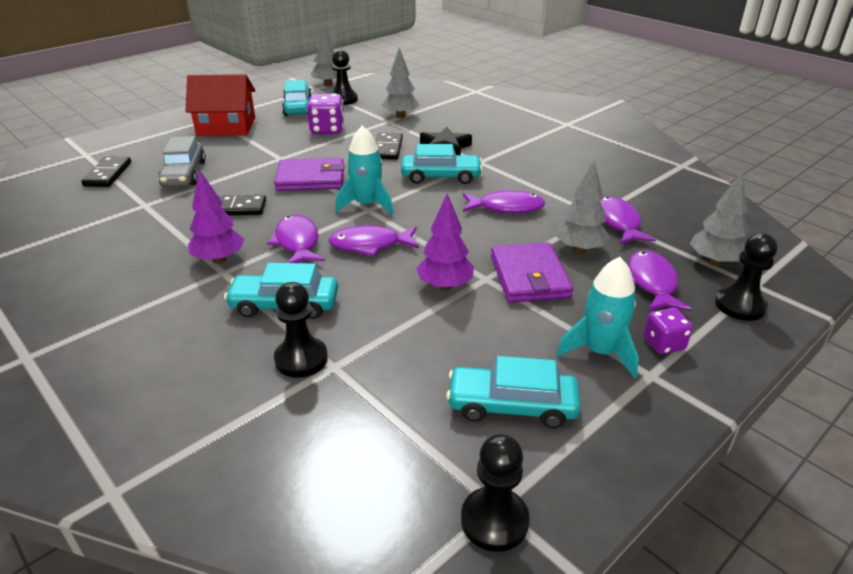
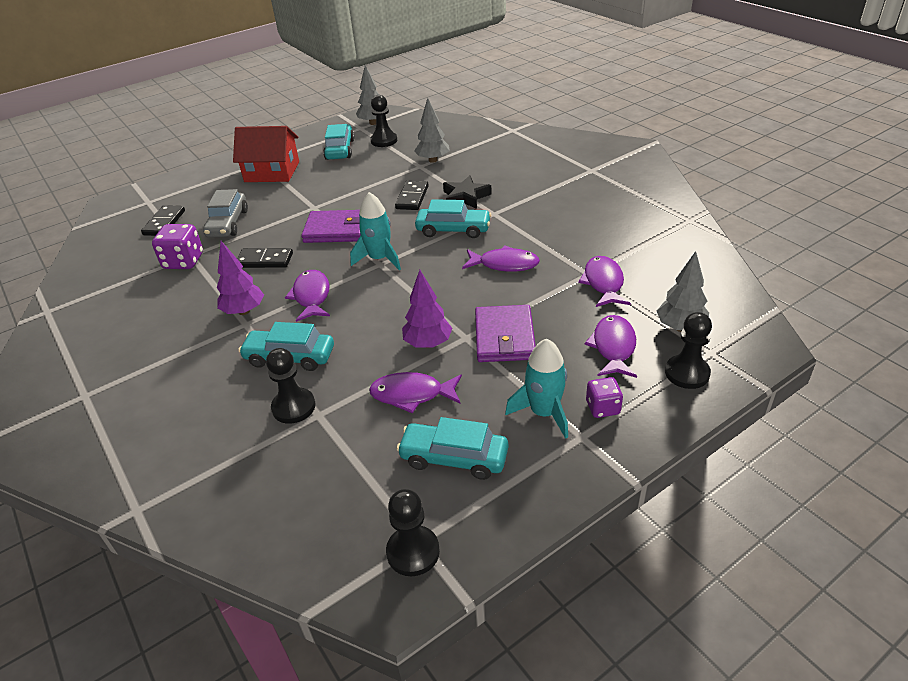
camera: 10 degrees right, 5 degrees up
purple dice [307,93,344,134] -> purple dice moved to [152,224,203,269]
purple fish [328,225,419,257] -> purple fish moved to [369,372,462,413]
grey tree [556,161,610,253] -> none

